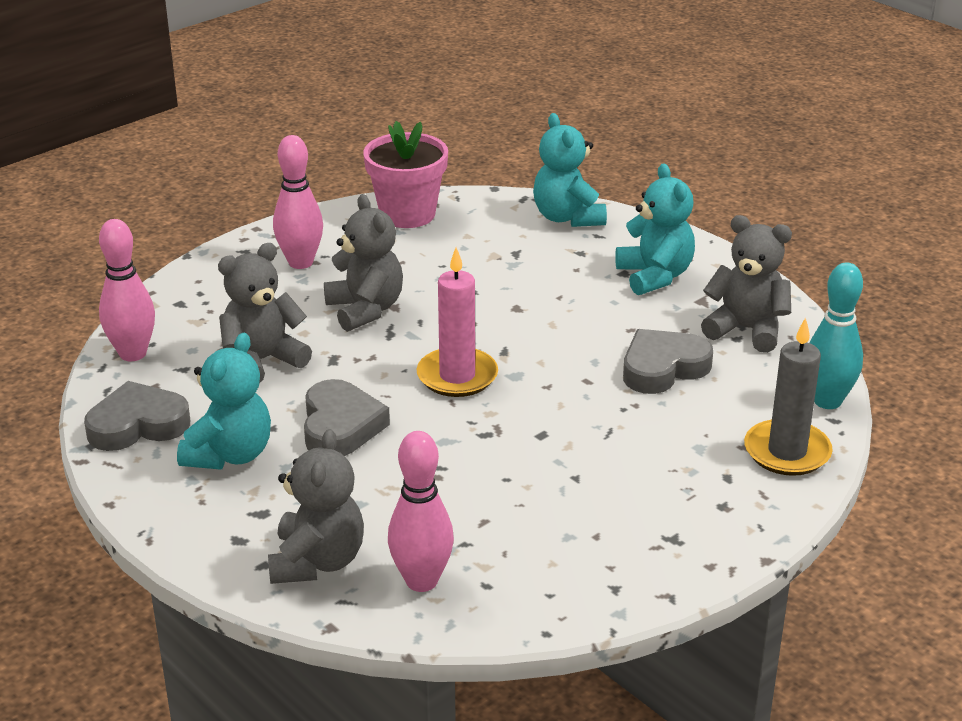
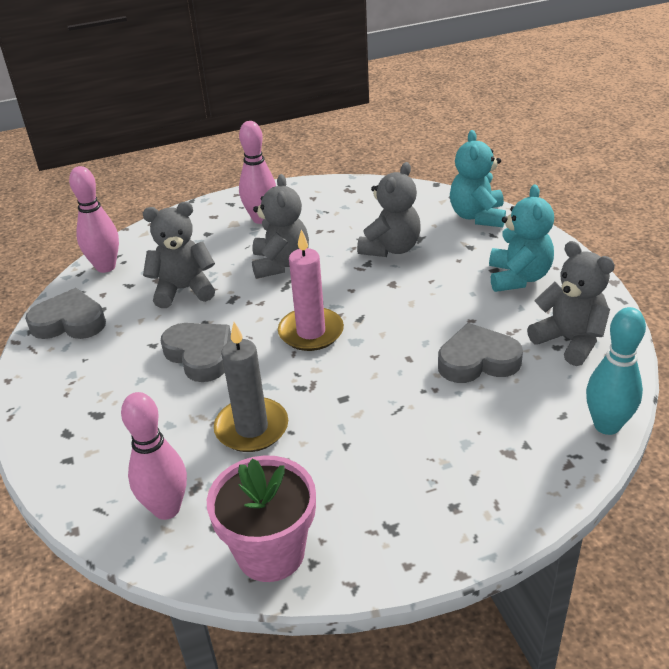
camera: 25 degrees right, 5 degrees up
turquoise teddy bear [177,333,271,469] -> none
grey teddy bear [268,429,364,584] -> grey teddy bear moved to [357,162,421,257]
grey heart [304,379,390,456] -> grey heart turned 60 degrees counterclockwise [161,323,231,382]
pink flower pot [363,121,448,228] -> pink flower pot moved to [207,455,316,582]
grey candle [744,317,833,476] -> grey candle moved to [214,322,288,452]

